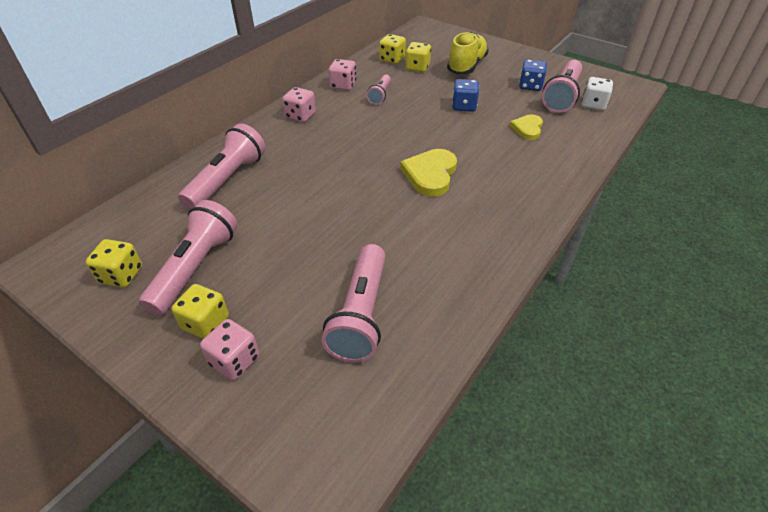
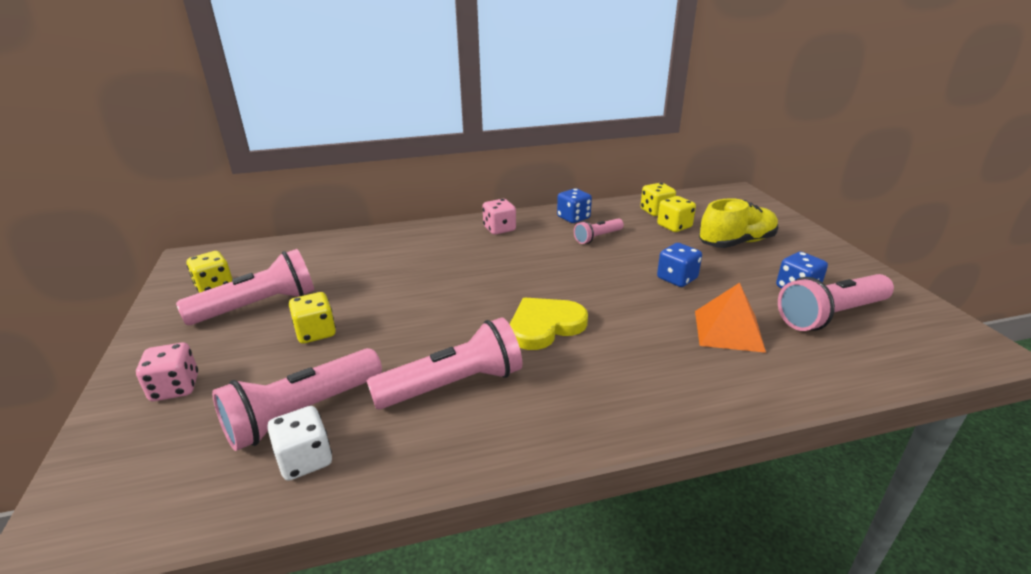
camera: 40 degrees right, 15 degrees down
yellow dice [171,284,229,339] -> yellow dice moved to [289,292,336,344]
pink flashlight [178,123,266,210] -> pink flashlight moved to [367,317,522,409]
pink dice [328,59,356,91] -> blue dice [557,188,592,223]
yellow heart [510,115,543,140] -> orange pyramid [695,283,766,353]
white dice [582,77,613,111] -> white dice moved to [267,406,332,481]

